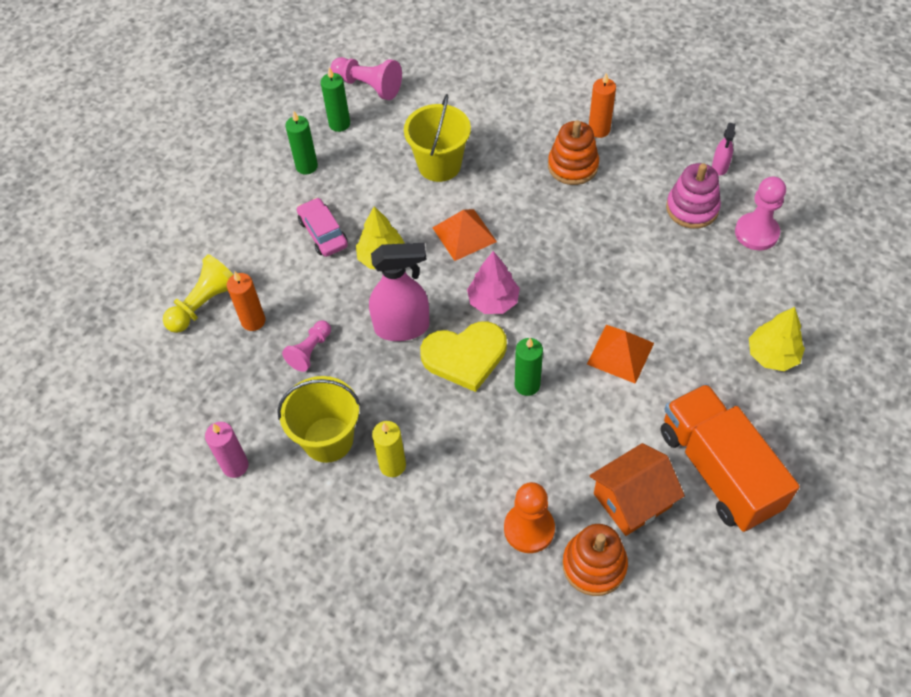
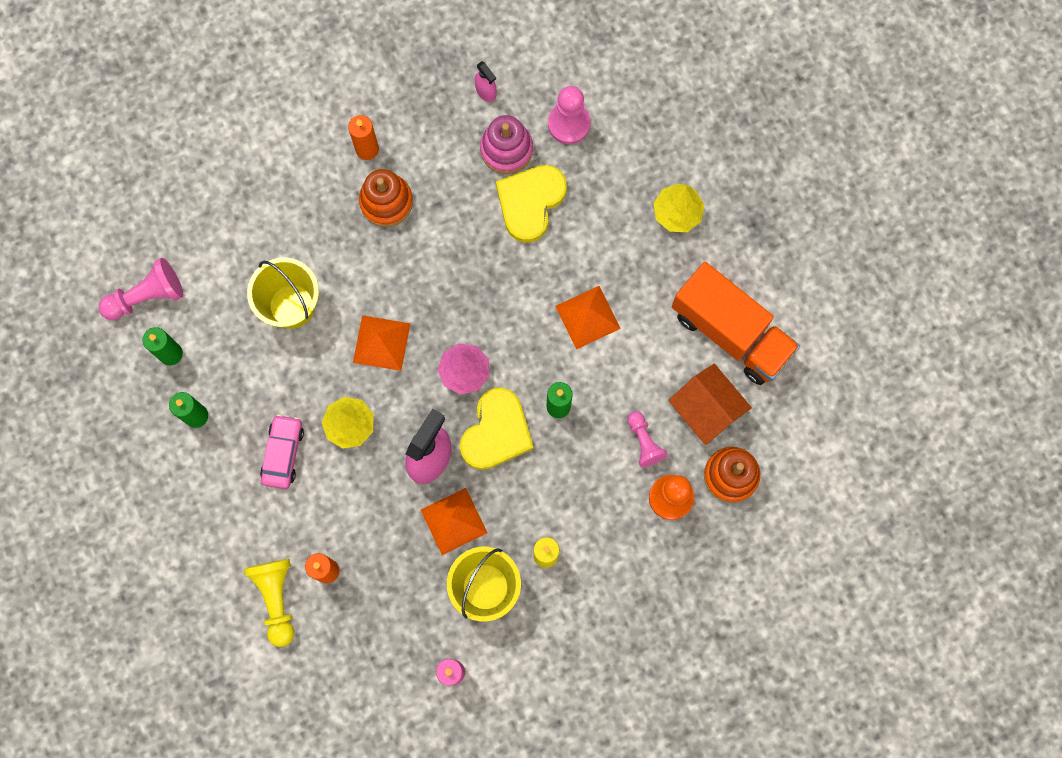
camera: 55 degrees left, 20 degrees up
pink pawn [282,320,331,372] -> pink pawn moved to [627,411,668,467]
pink car [297,198,348,257] -> pink car turned 90 degrees clockwise [260,414,304,489]
orange house [590,443,685,536] -> orange house turned 45 degrees counterclockwise [668,364,752,445]
orange truck [661,384,799,532] -> orange truck turned 150 degrees counterclockwise [672,262,800,385]
none -> orange pyramid [421,488,487,555]
none -> yellow heart [496,165,567,243]

